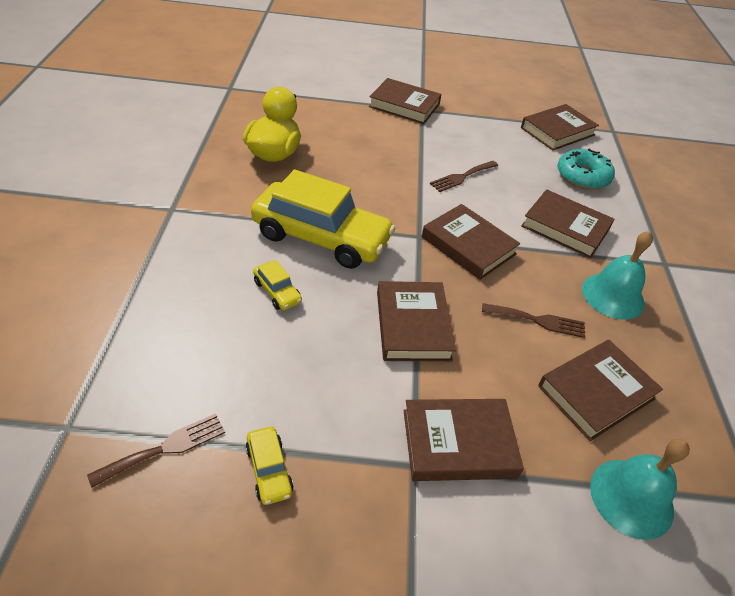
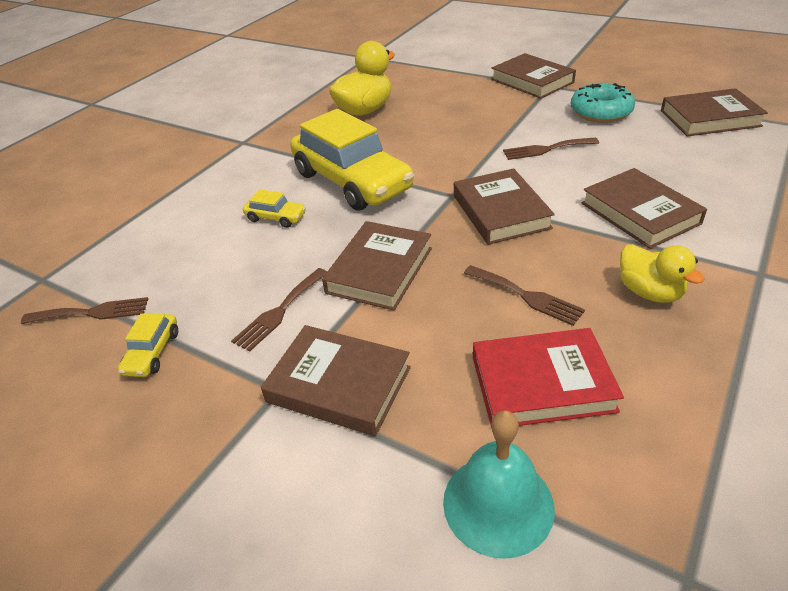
camera: 35 degrees right, 5 degrees down
yellow car [253,260,302,310] -> yellow car turned 60 degrees counterclockwise [243,189,306,228]
brown book [538,340,663,441] -> red book [473,328,624,428]
turquoise donut [557,149,615,190] -> turquoise donut moved to [571,83,635,123]
turquoise bell [582,231,653,320] -> yellow duck [620,244,705,303]
none -> brown fork [231,268,327,352]

